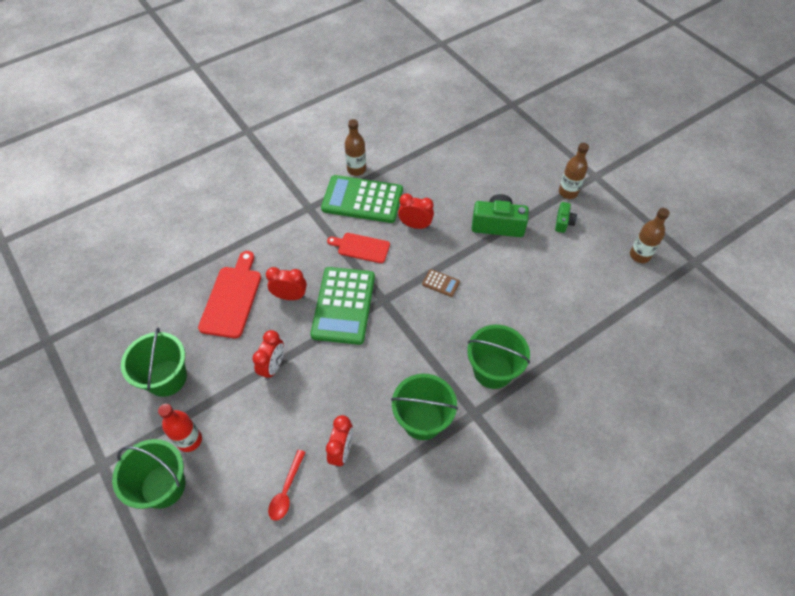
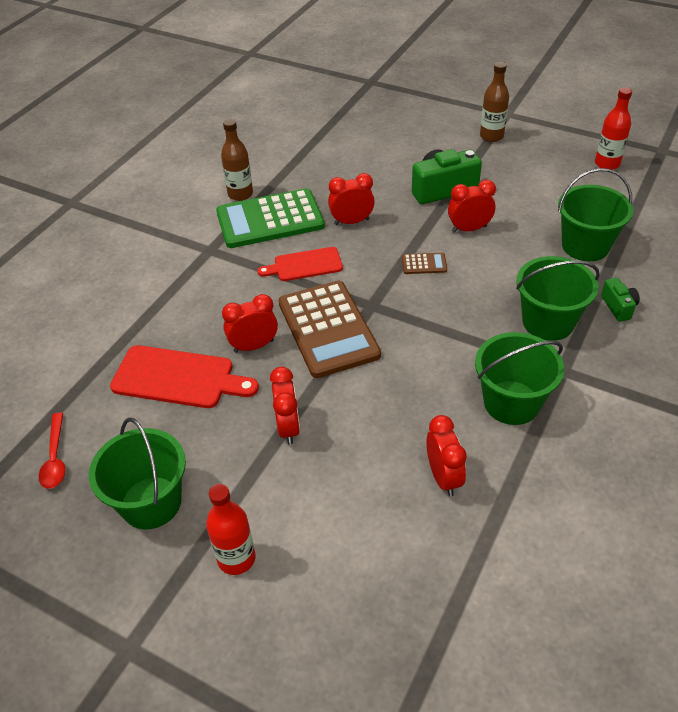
camera: 25 degrees left, 10 degrees down
green bucket [112,439,185,509] -> green bucket moved to [558,168,633,261]
red cutting board [198,251,261,338] -> red cutting board turned 120 degrees clockwise [110,345,259,408]
red spoon [268,450,306,521] -> red spoon moved to [39,413,65,489]
green calculator [310,267,375,345] -> brown calculator [278,281,381,378]
green camera [555,202,577,233] -> green camera moved to [601,278,640,322]
brown bottle [630,208,670,263] -> red bottle [595,87,632,170]
none -> red clock [448,180,496,233]

